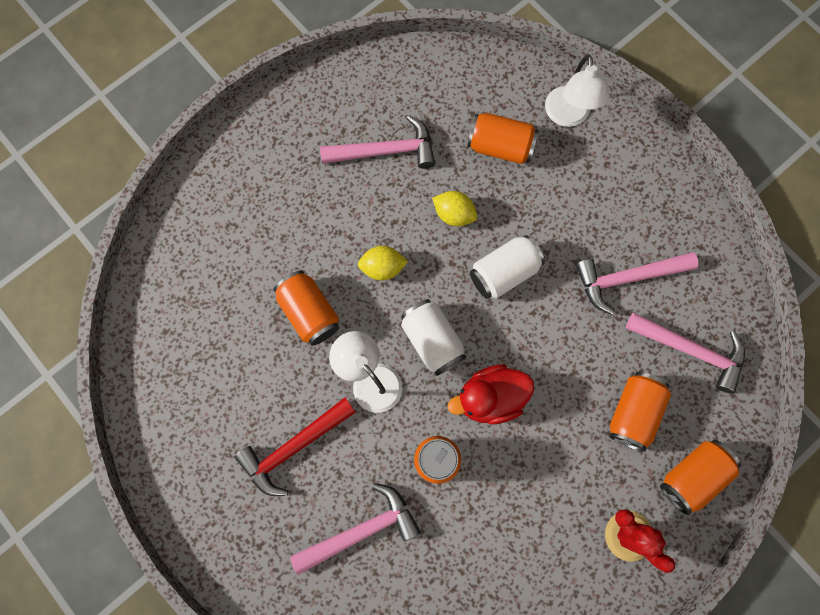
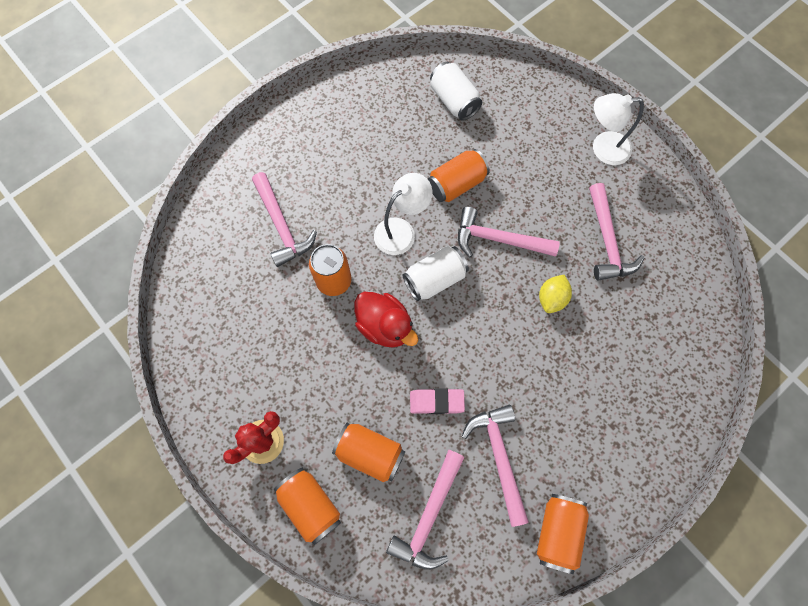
camera: 90 degrees right, 5 degrees down
red hammer [235,397,356,496] -> none
yellow lemon [358,246,408,280] -> pink hammer [458,207,560,257]
red duck [448,364,534,425] -> red duck turned 150 degrees clockwise [354,292,418,347]
orange can [467,113,539,164] -> orange can moved to [537,494,589,574]
white can [470,235,545,299] -> white can moved to [430,62,482,121]
white lamp [545,55,610,127] -> white lamp moved to [593,93,644,165]
none -> pink eraser [410,388,465,414]

